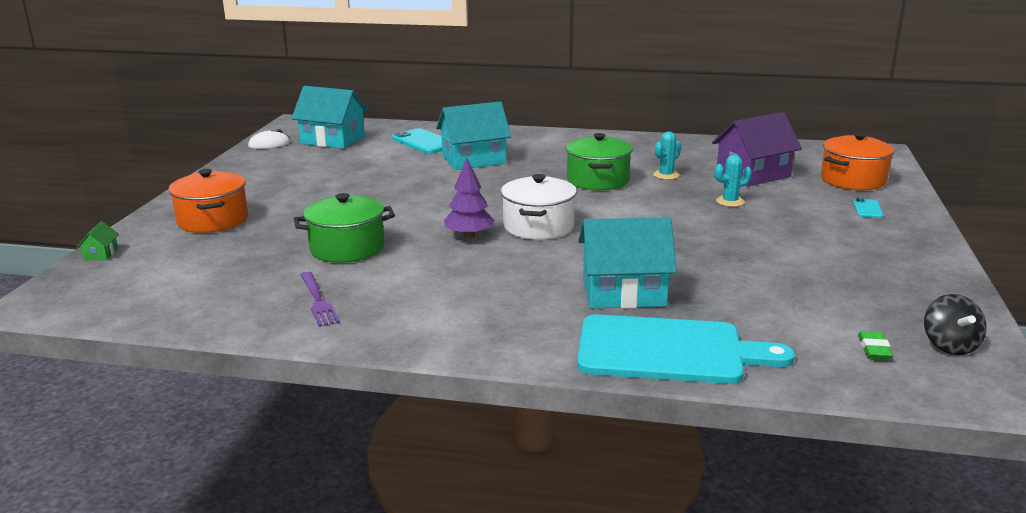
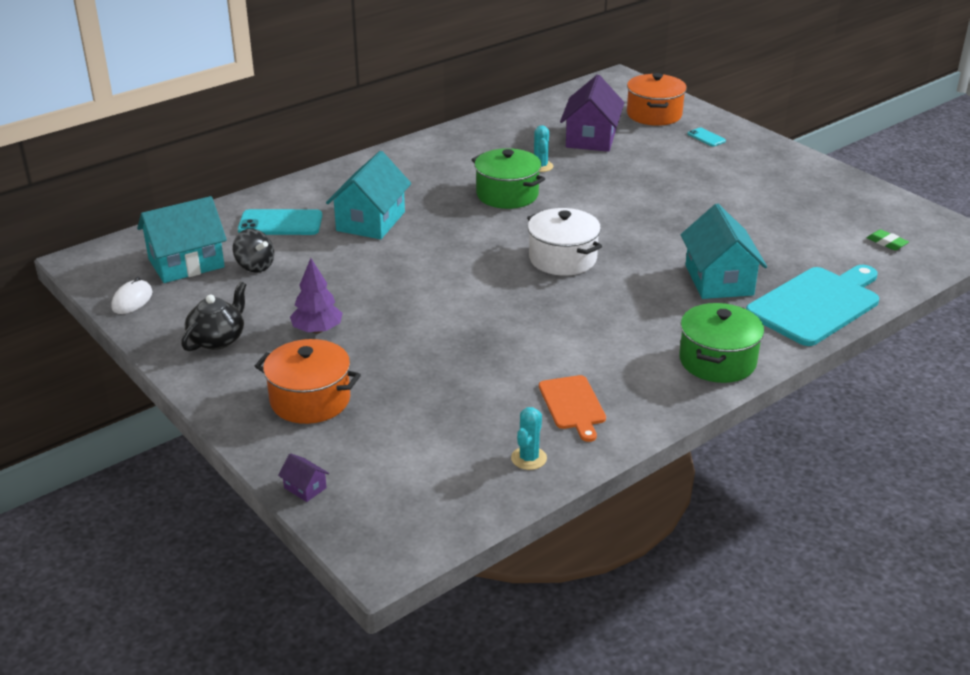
camera: 50 degrees left, 10 degrees up
green house [77,221,119,260] -> purple house [278,453,329,502]
green pot [294,193,395,263] -> green pot moved to [679,303,764,383]
purple fork [300,272,340,327] -> orange cutting board [539,375,606,442]
purple tree [444,158,495,238] -> purple tree moved to [290,258,343,334]
turquoise house [578,217,677,309] -> turquoise house turned 45 degrees counterclockwise [681,204,767,299]
turquoise cactus [715,155,752,207] -> turquoise cactus moved to [511,407,547,470]
black spinning top [924,294,987,355] -> black spinning top moved to [233,228,274,273]
none -> black teapot [181,282,246,352]

